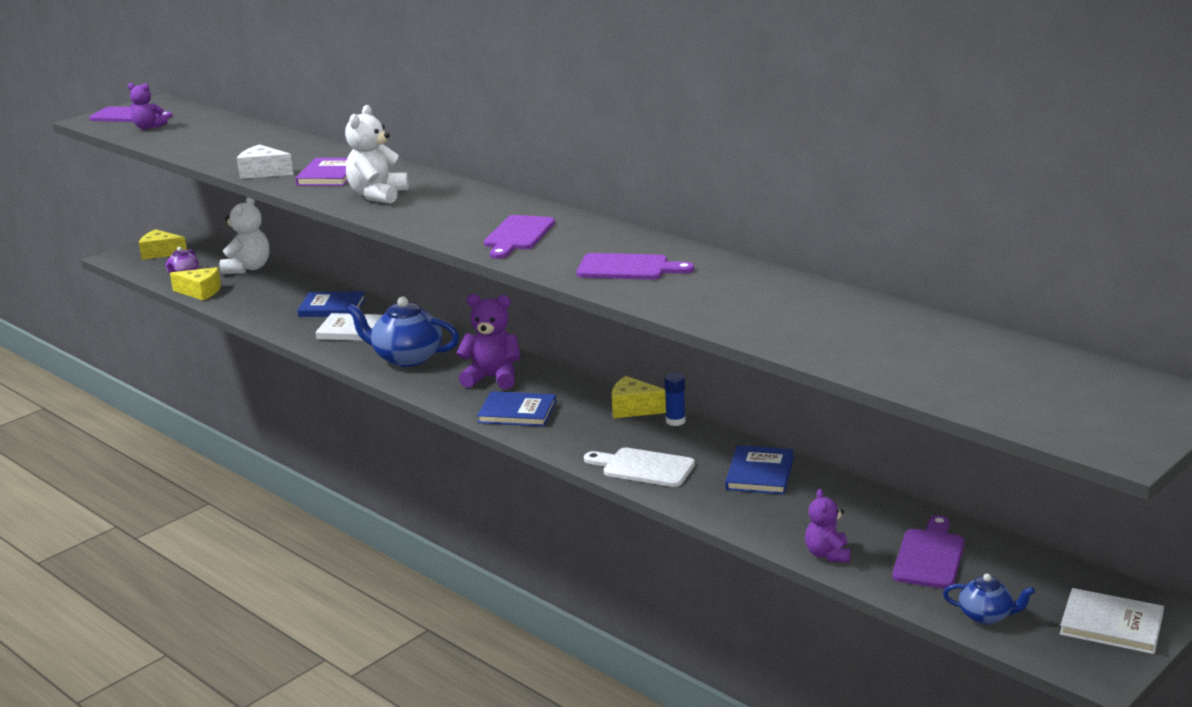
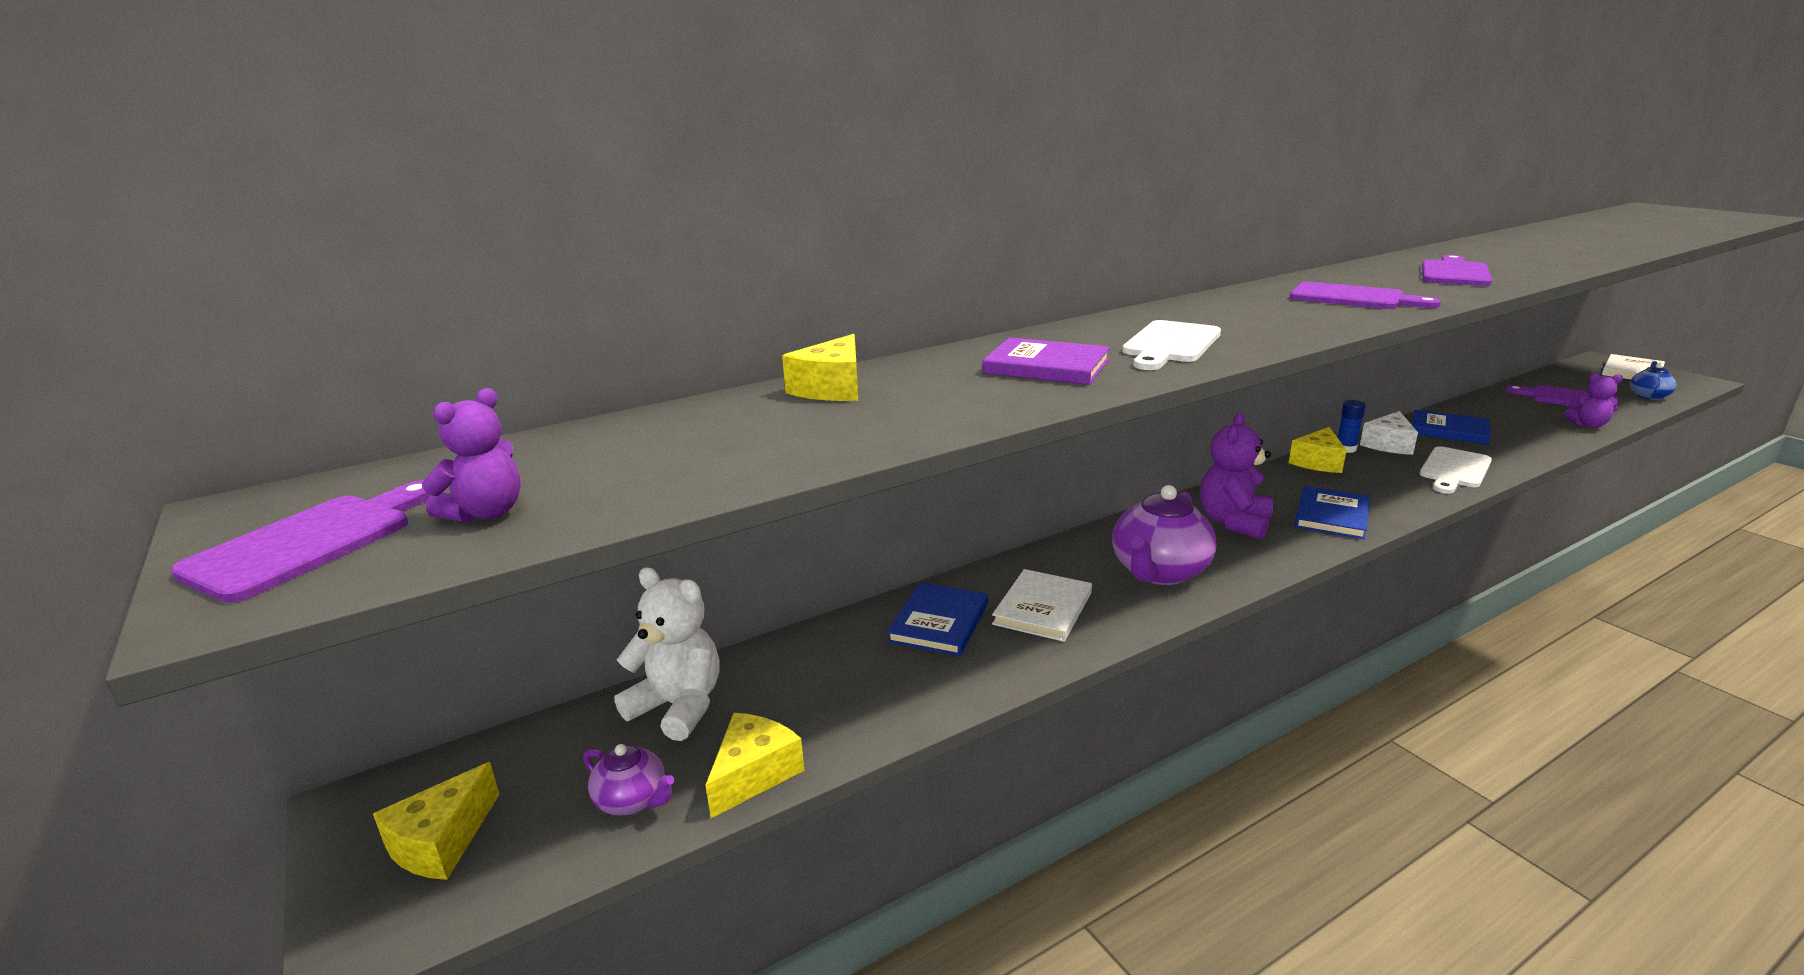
camera: 75 degrees left, 0 degrees up
white cheese [237,144,294,179] -> white cheese moved to [1360,411,1418,455]
white teddy bear [345,105,409,204] -> white cutting board [1122,320,1221,370]
blue teapot [346,296,459,367] -> purple teapot [1112,485,1217,585]
none -> yellow cheese [782,334,858,401]

